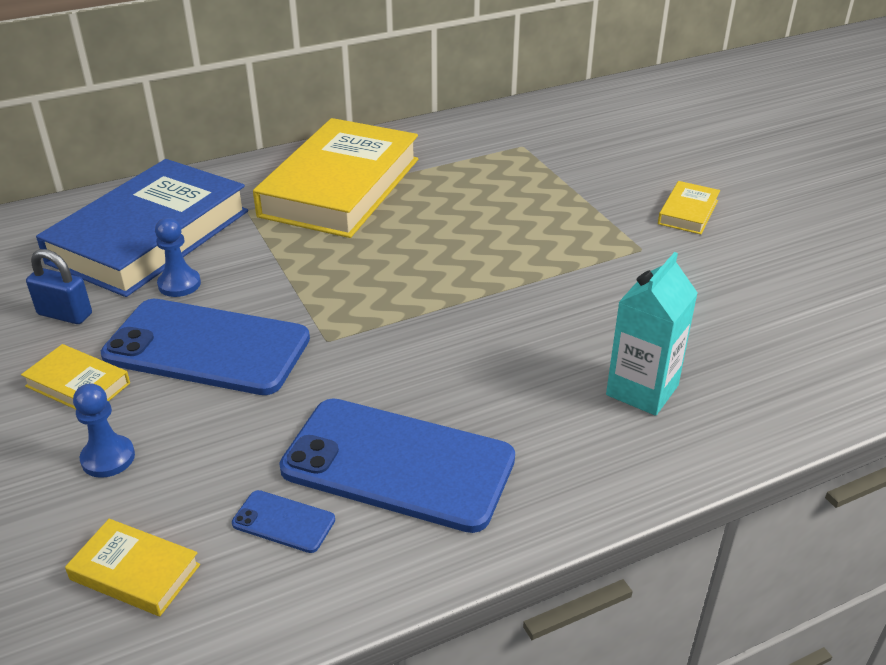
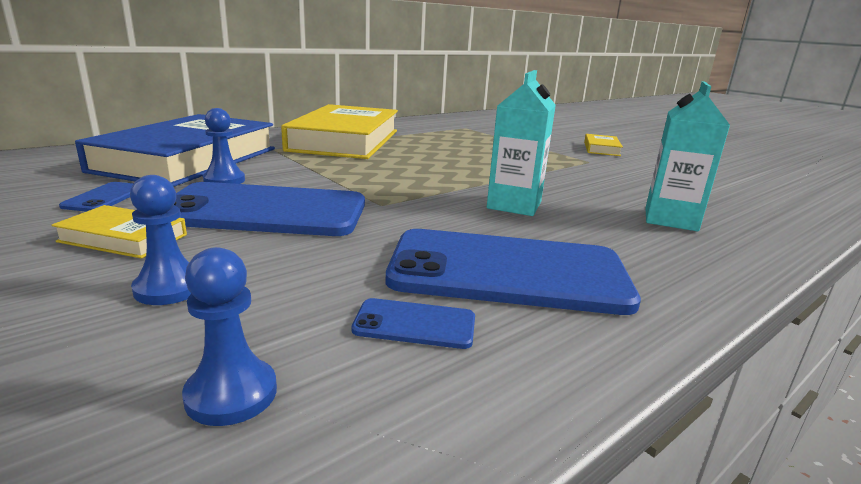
camera: 15 degrees left, 15 degrees down
blue padlock [26,249,92,324] -> blue phone [59,182,134,212]
yellow book [65,519,200,616] -> blue pawn [182,247,277,426]
none -> turquoise carton [487,70,555,216]

